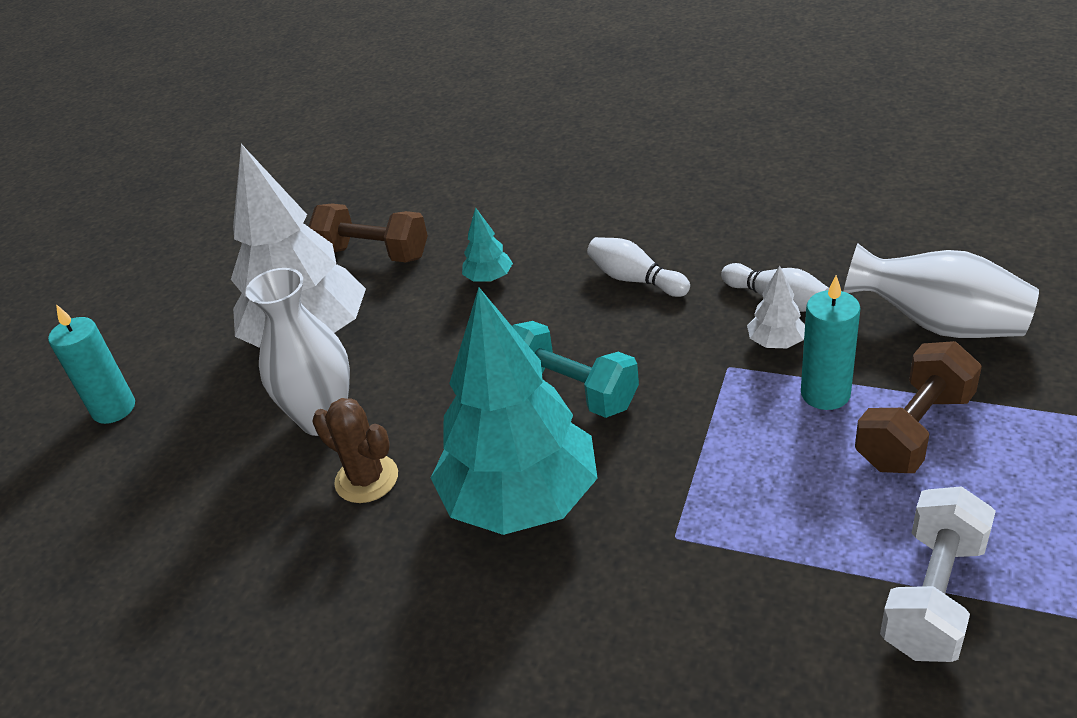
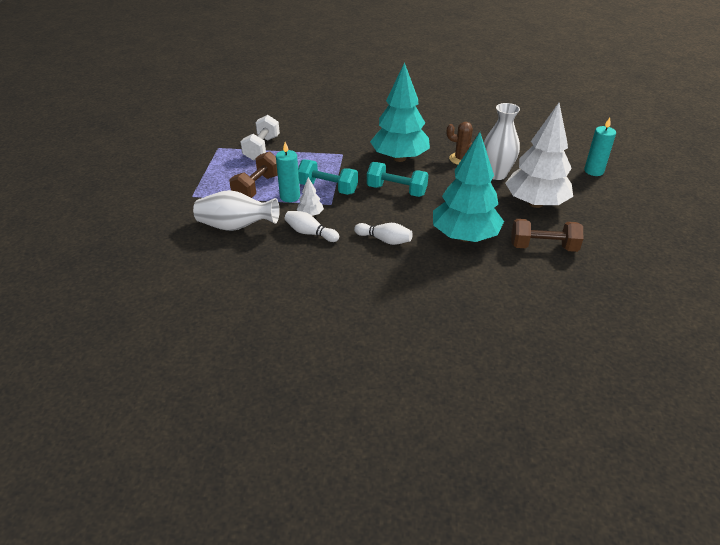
camera: 160 degrees right, 0 degrees up
turquoise tree [462,207,513,282] -> turquoise tree [433,132,504,242], size x2.49
none -> turquoise dumbbell [298,160,358,195]

